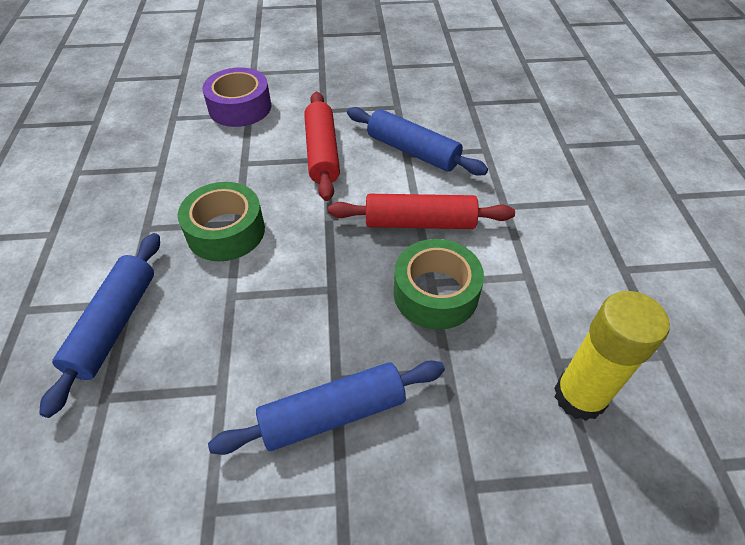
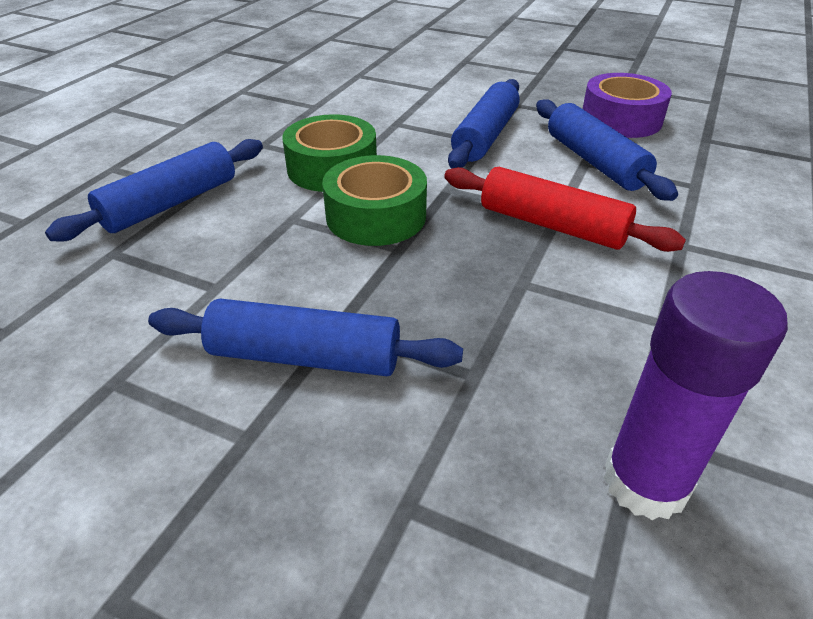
camera: 30 degrees right, 10 degrees down
purple tape [202,67,271,127] -> purple tape moved to [583,73,672,138]
red rolling pin [304,92,340,201] -> blue rolling pin [448,79,520,168]
green tape [393,239,484,330] -> green tape moved to [322,155,427,246]
yellow glue stick [554,291,670,421] -> purple glue stick [604,271,788,520]

